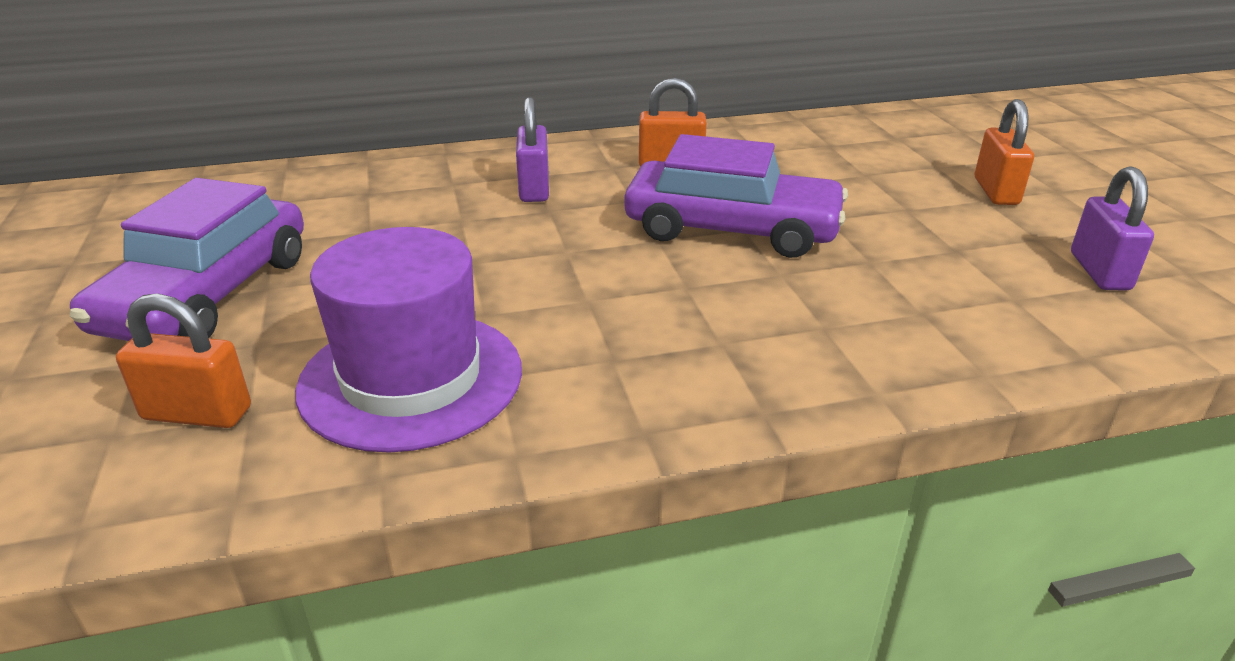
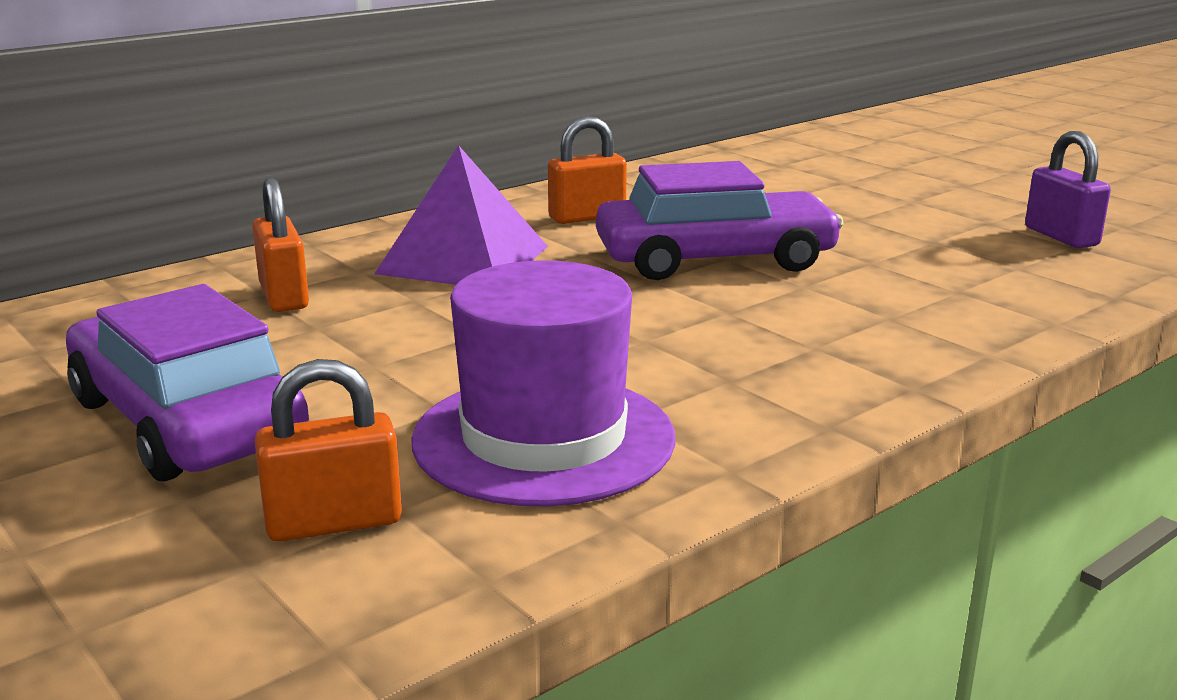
camera: 25 degrees left, 10 degrees down
purple car [70,178,304,341] -> purple car turned 150 degrees clockwise [66,284,309,481]
purple padlock [516,97,549,202] -> purple pyramid [374,145,548,285]
orange padlock [975,99,1034,205] -> orange padlock moved to [252,178,309,312]

